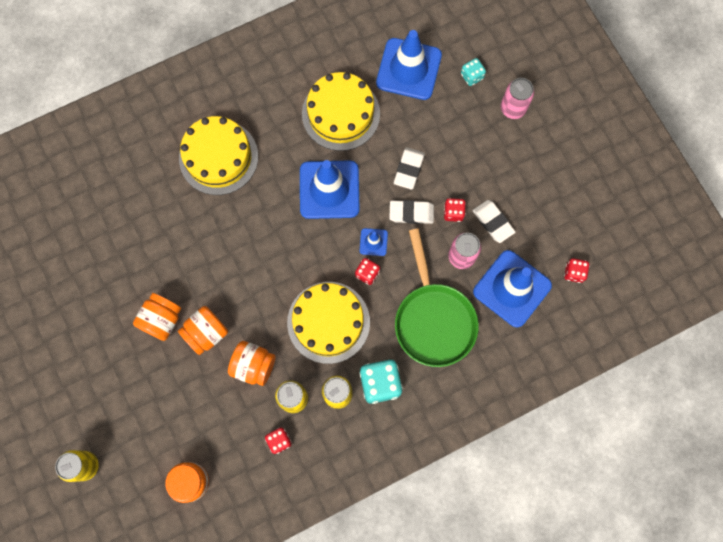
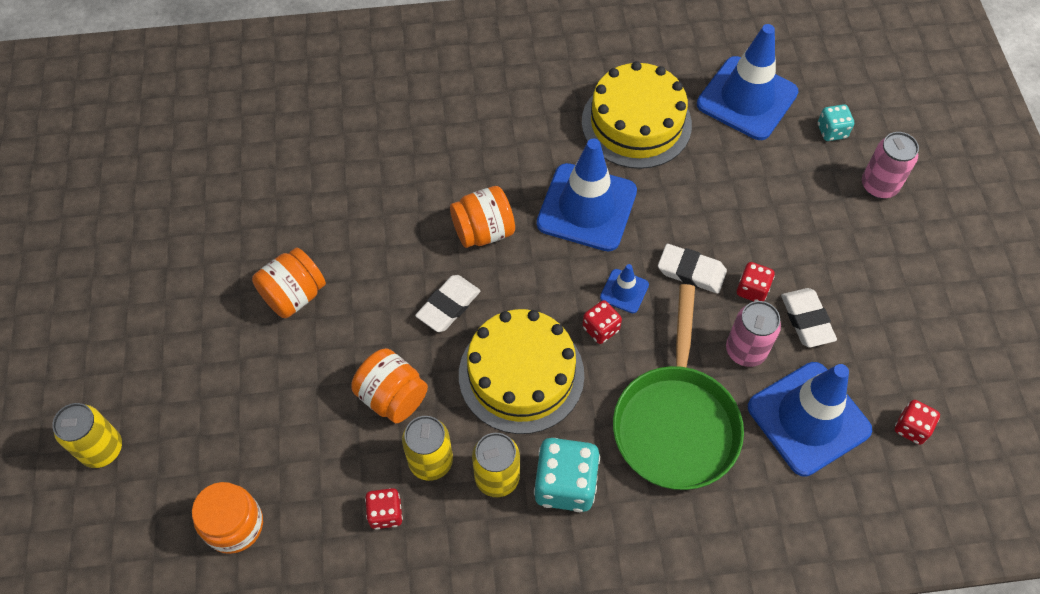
camera: 20 degrees right, 15 degrees down
orange jar [178,306,228,355] -> orange jar moved to [450,186,515,248]
yellow cake [179,116,258,195] -> none
white eraser [394,147,425,190] -> white eraser moved to [415,275,481,332]

